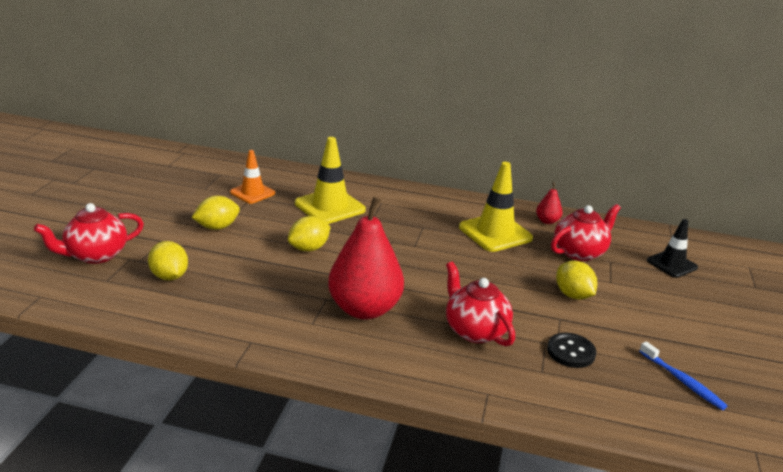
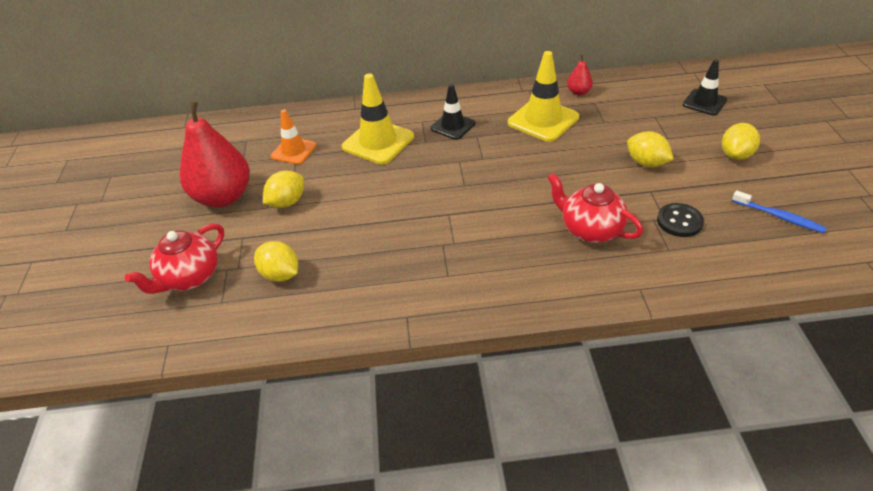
camera: 15 degrees left, 15 degrees up
yellow lemon [288,216,331,251] -> yellow lemon moved to [722,123,760,160]
red pear [328,197,404,319] -> red pear moved to [180,100,250,207]
red teapot [551,204,621,261] -> none
none -> black traffic cone [431,84,475,140]

